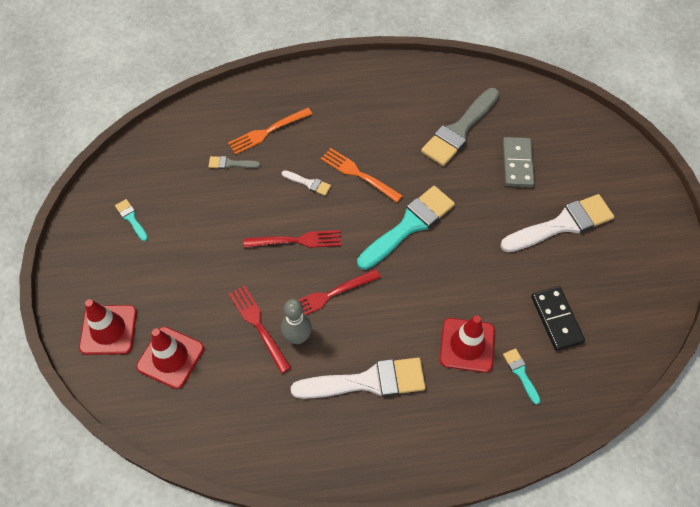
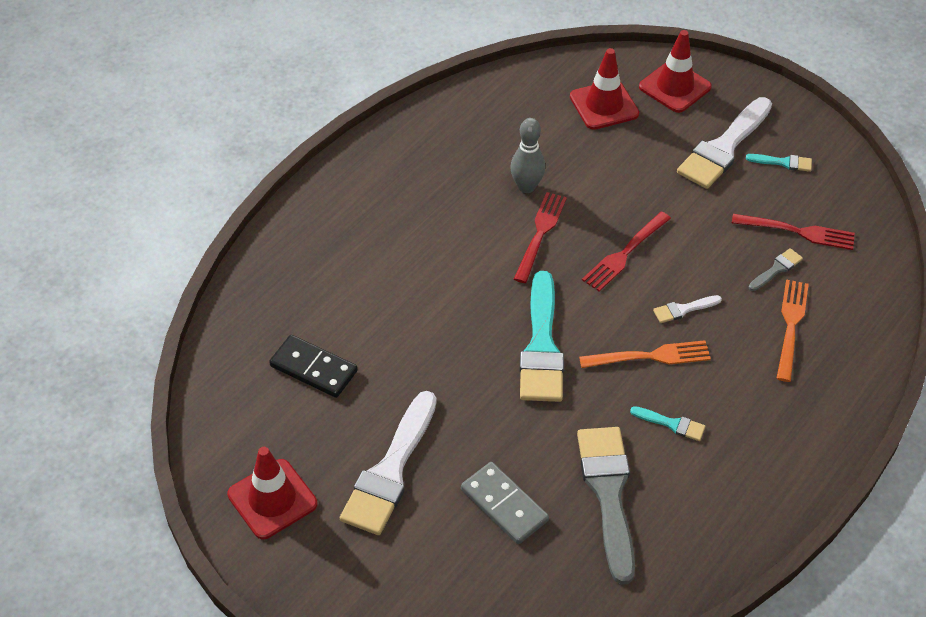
camera: 135 degrees right, 10 degrees down
red fork [229,285,291,373] -> red fork moved to [732,214,855,250]
white brush [291,358,426,399] -> white brush moved to [677,97,772,189]
red traffic cone [440,315,495,373] -> red traffic cone moved to [227,447,317,539]
turquoise brush [503,348,541,404] -> turquoise brush moved to [630,406,705,441]

